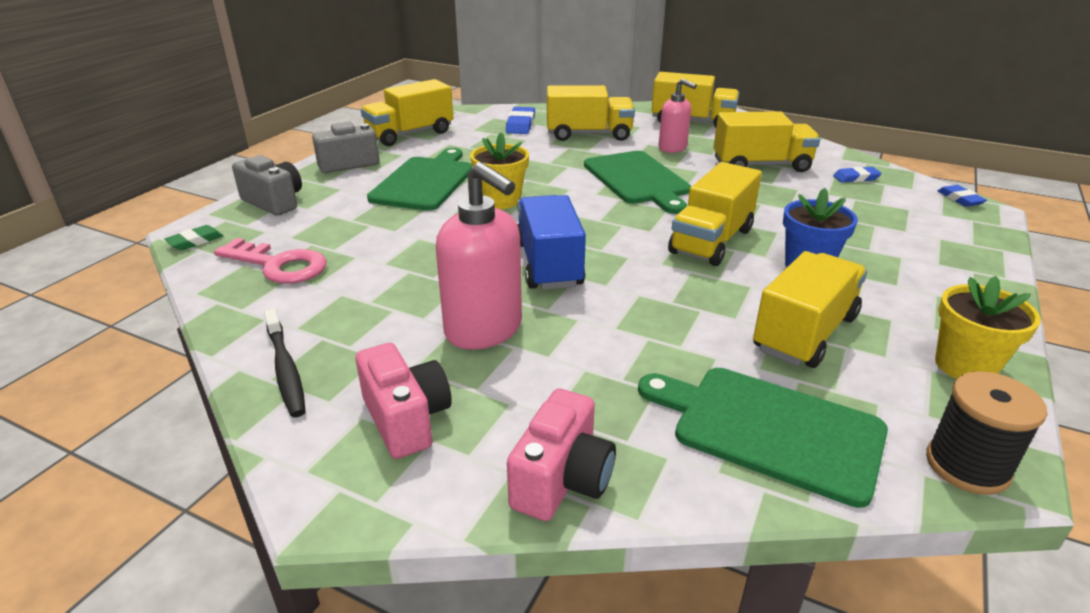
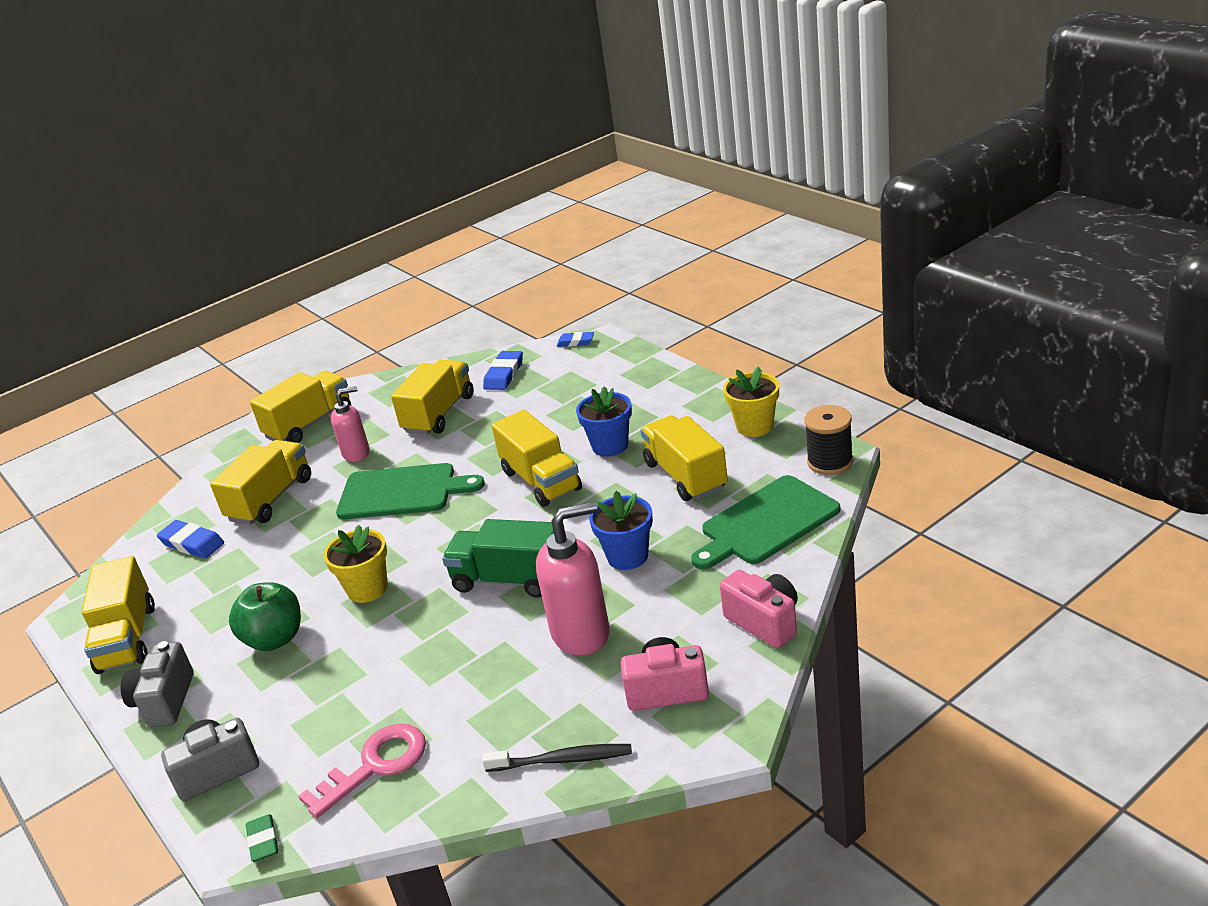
camera: 60 degrees left, 0 degrees up
green cutting board [367,148,472,211] -> green apple [229,582,301,651]
blue truck [517,195,586,290] -> green truck [442,519,554,598]
blue eraser [833,167,882,182] -> blue eraser [483,351,523,390], size x1.51
none -> blue flower pot [589,491,653,570]

